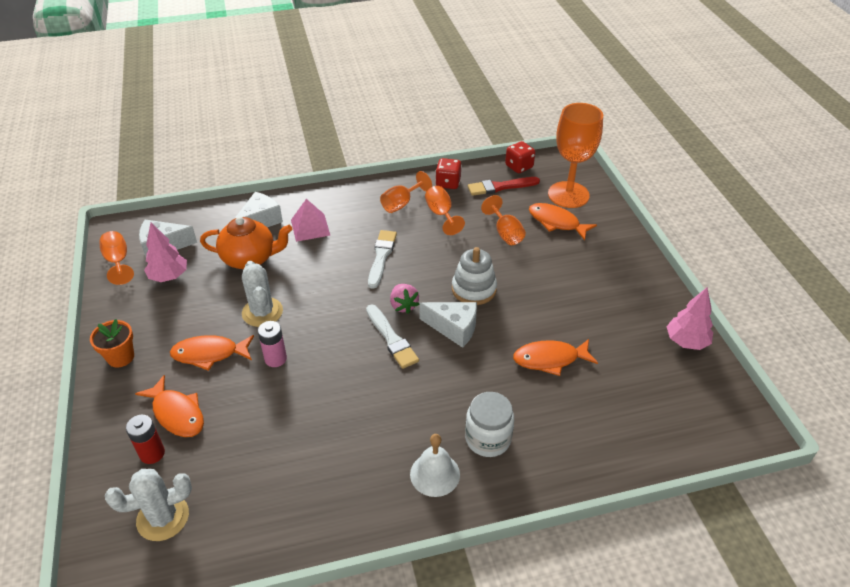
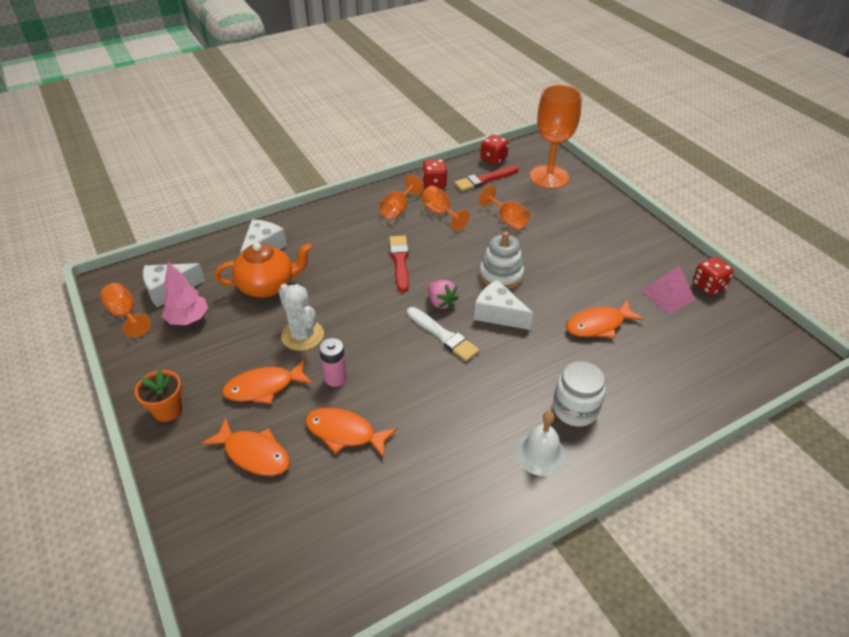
camera: 15 degrees left, 0 degrees up
white cactus [105,469,192,541] -> none
red battery [126,415,165,464] -> none
pink pyramid [291,199,331,242] -> pink pyramid moved to [641,265,696,314]
white brush [368,230,397,289] -> red brush [389,236,409,293]
white cheese [419,302,477,348] -> white cheese turned 150 degrees counterclockwise [474,280,533,330]
orange fish [529,203,597,240] -> orange fish moved to [305,408,397,458]
pink tree [666,288,713,350] -> red dice [693,257,734,295]

